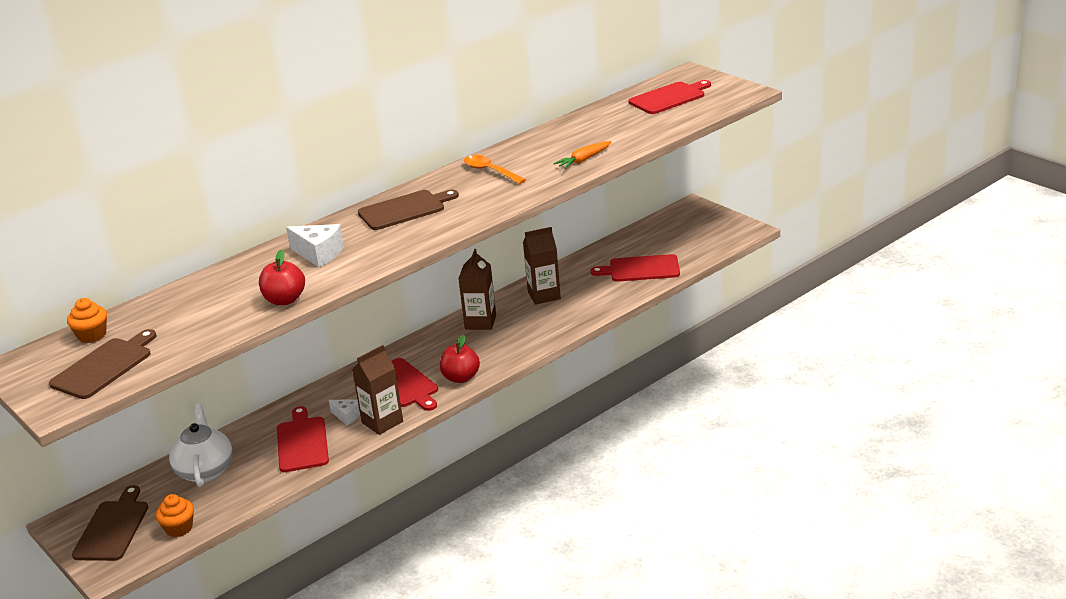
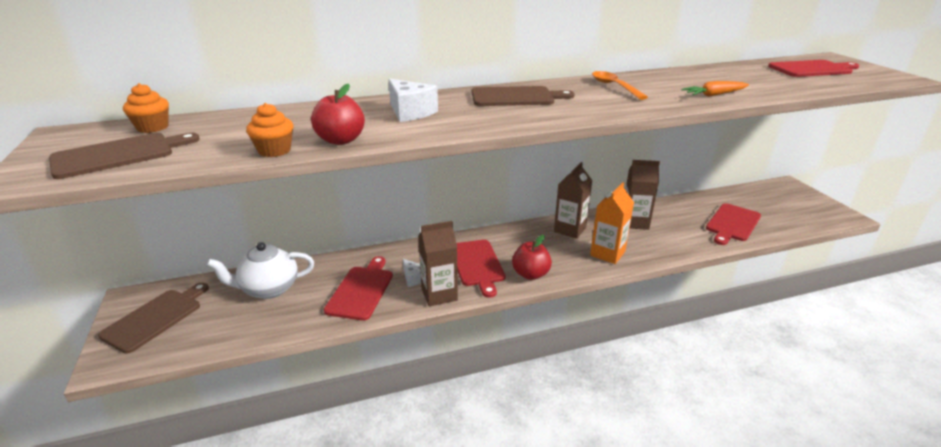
camera: 20 degrees right, 0 degrees up
orange cupcake [156,494,194,537] -> orange cupcake moved to [246,103,294,157]
white teapot [169,404,233,487] -> white teapot turned 120 degrees counterclockwise [207,242,314,299]
red cutting board [590,254,680,282] -> red cutting board turned 75 degrees counterclockwise [706,203,761,245]
none -> orange carton [590,182,634,264]

